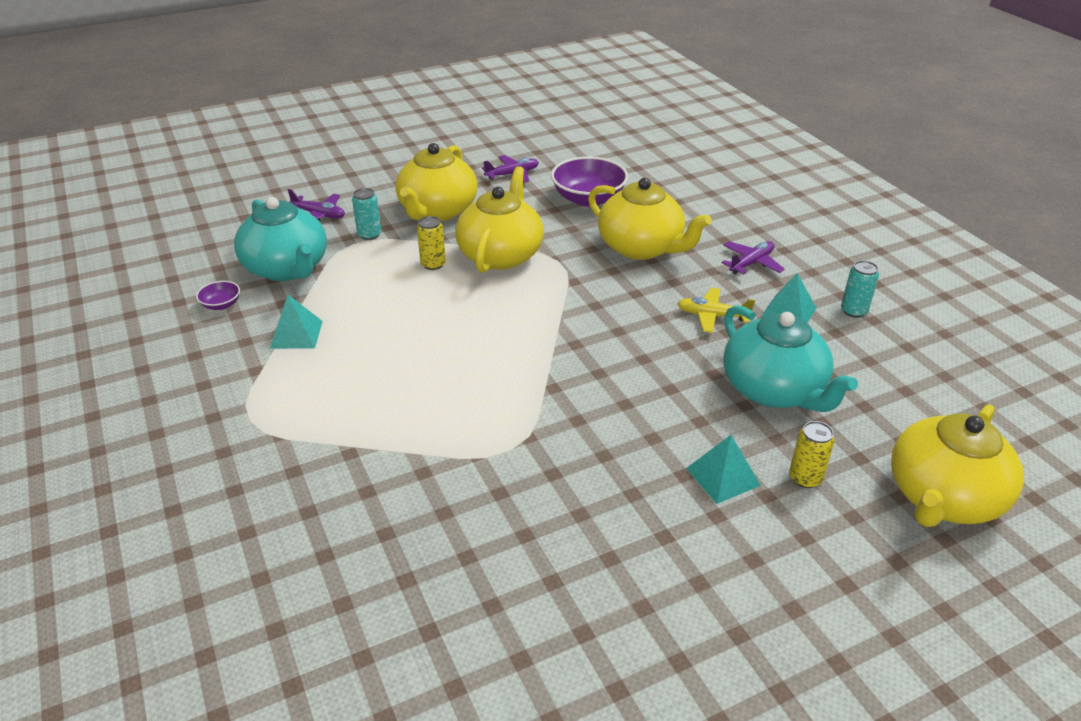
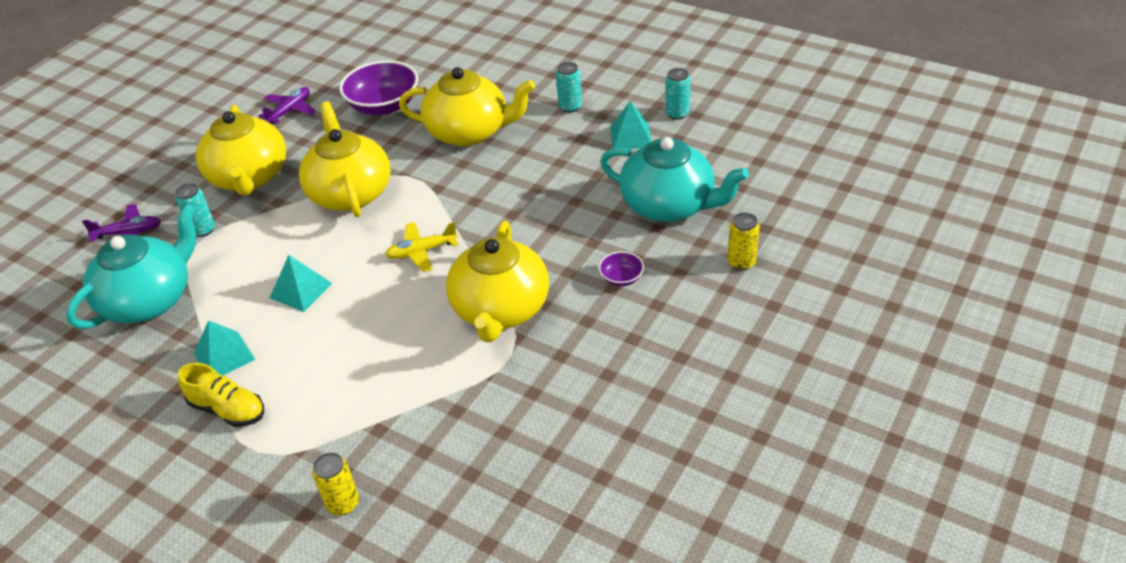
camera: 30 degrees left, 5 degrees up
purple bowl [196,281,240,310] -> purple bowl moved to [599,251,644,286]
turquoise teapot [234,197,327,281] -> turquoise teapot turned 75 degrees counterclockwise [66,203,196,329]
yellow can [417,216,446,270] -> yellow can moved to [312,452,359,516]
yellow plane [677,288,755,333] -> yellow plane moved to [385,222,458,272]
turquoise pyramid [686,435,761,504] -> turquoise pyramid moved to [270,255,332,312]
purple plane [722,241,785,275] -> turquoise can [556,62,582,113]
yellow teapot [891,404,1024,527] -> yellow teapot moved to [446,221,549,342]
none -> yellow shoe [178,363,264,427]

